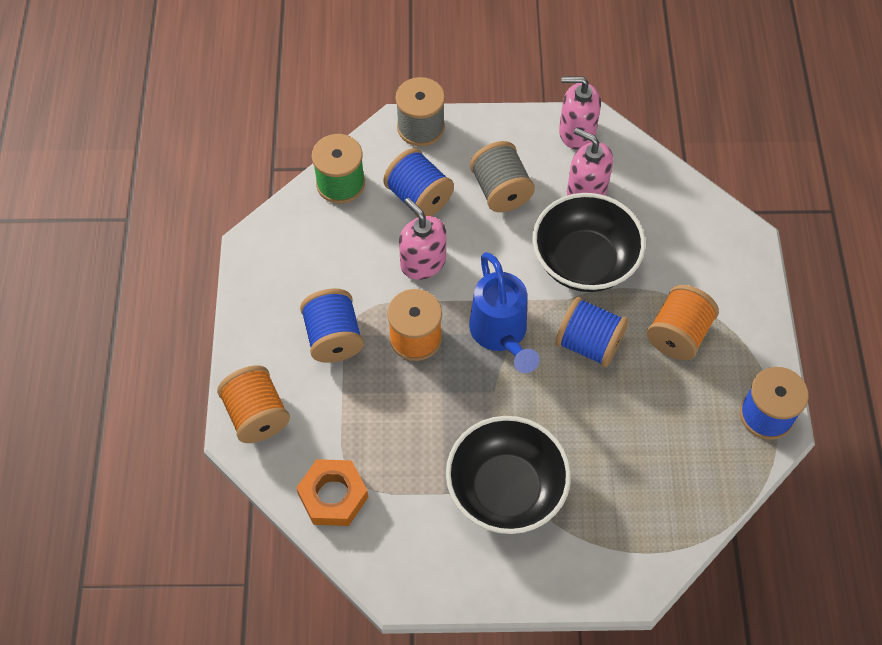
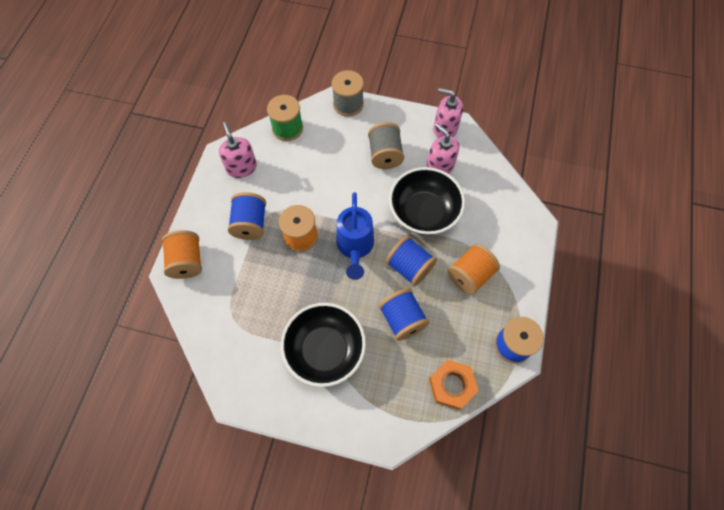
camera: 15 degrees right, 5 degrees up
orange nut [296,459,368,526] -> orange nut moved to [429,360,478,410]
blue spool [383,148,454,218] -> blue spool moved to [379,288,430,341]
pink soap dispenser [399,198,446,280] -> pink soap dispenser moved to [219,122,257,178]

